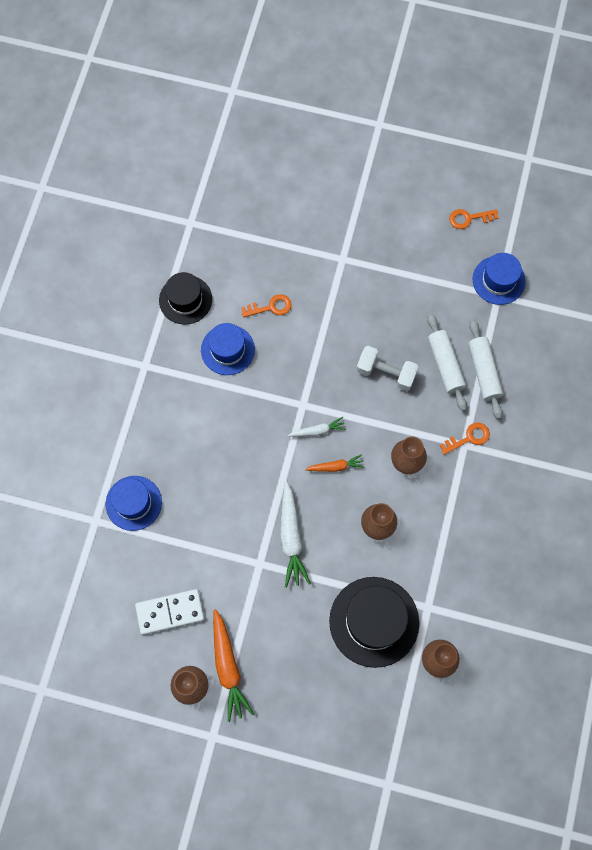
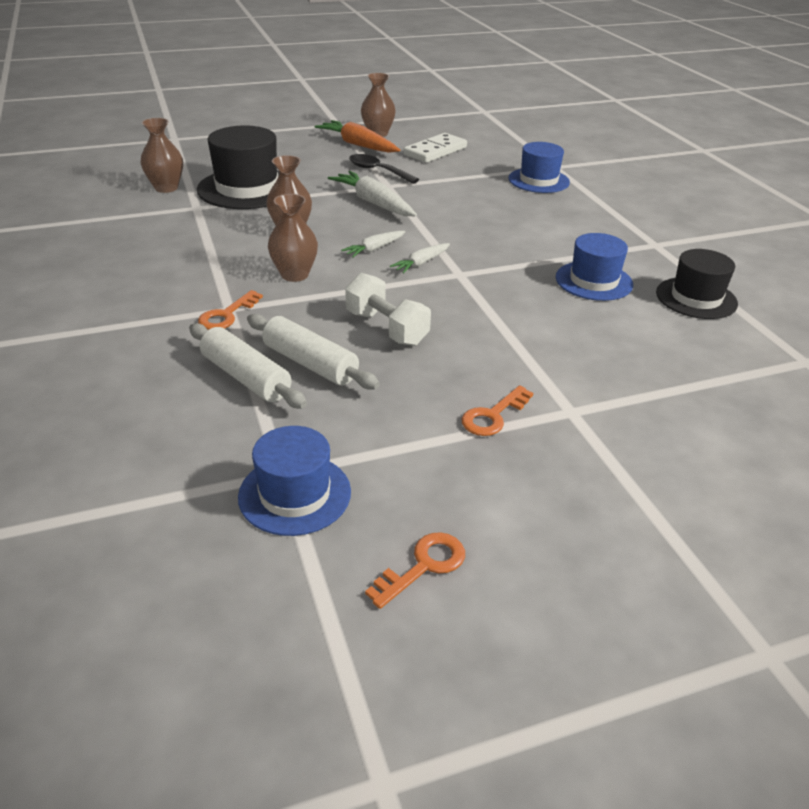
camera: 145 degrees right, 35 degrees down
orange key [241,294,292,318] -> orange key moved to [462,385,533,436]
orange carrot [305,454,364,472] -> white carrot [341,231,405,257]
white dumbbell [356,346,418,391] -> white dumbbell turned 60 degrees clockwise [345,273,431,346]
none -> black spoon [349,154,419,184]

